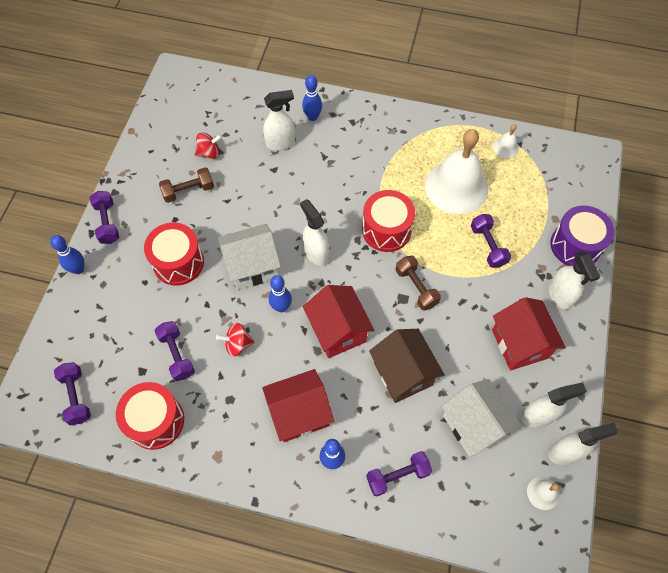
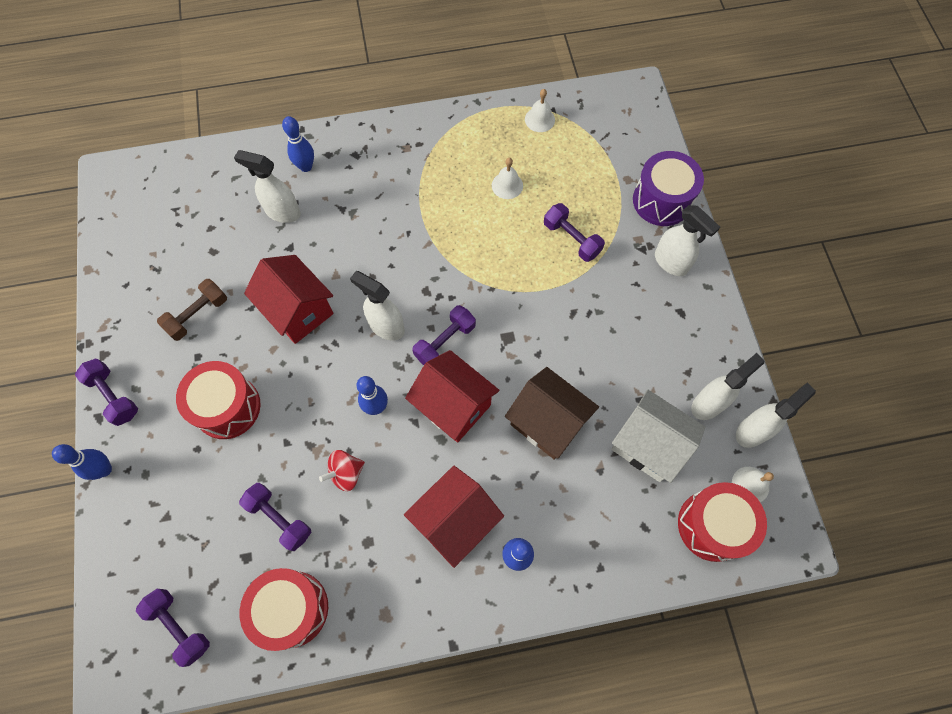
camera: 25 degrees left, 5 degrees up
red spinning top [195,132,222,159] -> none
white house [218,224,281,290] -> none
white spray bottle [263,90,295,150] -> white spray bottle turned 120 degrees counterclockwise [234,150,301,223]
red drum [362,190,415,252] -> red drum moved to [678,482,767,562]
purple dumbbell [366,451,432,497] -> purple dumbbell moved to [412,305,476,365]
brown dumbbell [396,255,441,311] -> none
white bell [425,129,488,214] -> white bell [492,158,523,199], size x0.42
red house [492,297,566,370] -> red house moved to [244,255,333,344]

